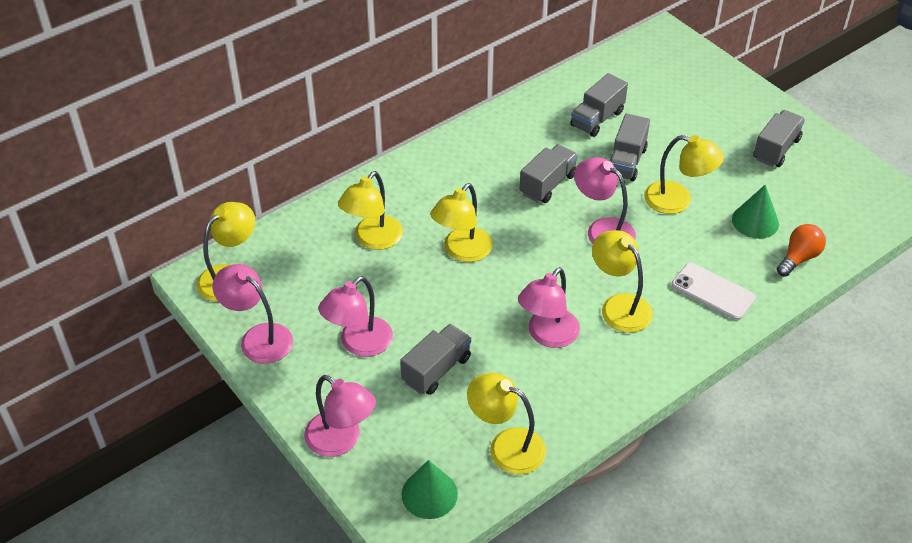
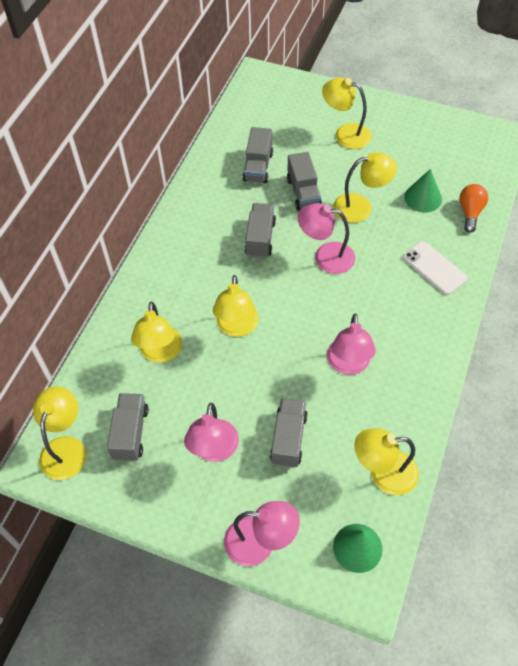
camera: 30 degrees left, 10 degrees up
pink lamp [213,264,293,364] -> none
yellow lamp [592,230,653,333] -> yellow lamp moved to [322,77,372,149]
white phone [671,263,756,320] -> white phone turned 45 degrees clockwise [402,241,468,295]
grey truck [753,110,805,167] -> grey truck moved to [107,393,149,461]

